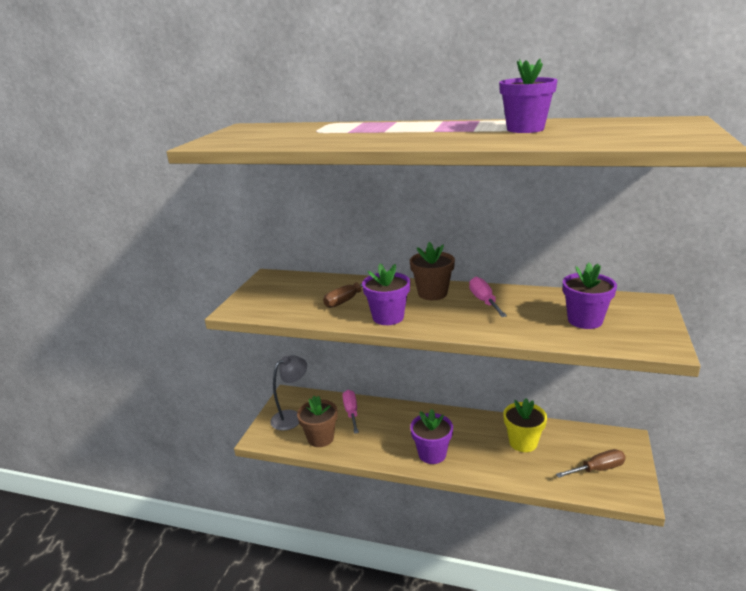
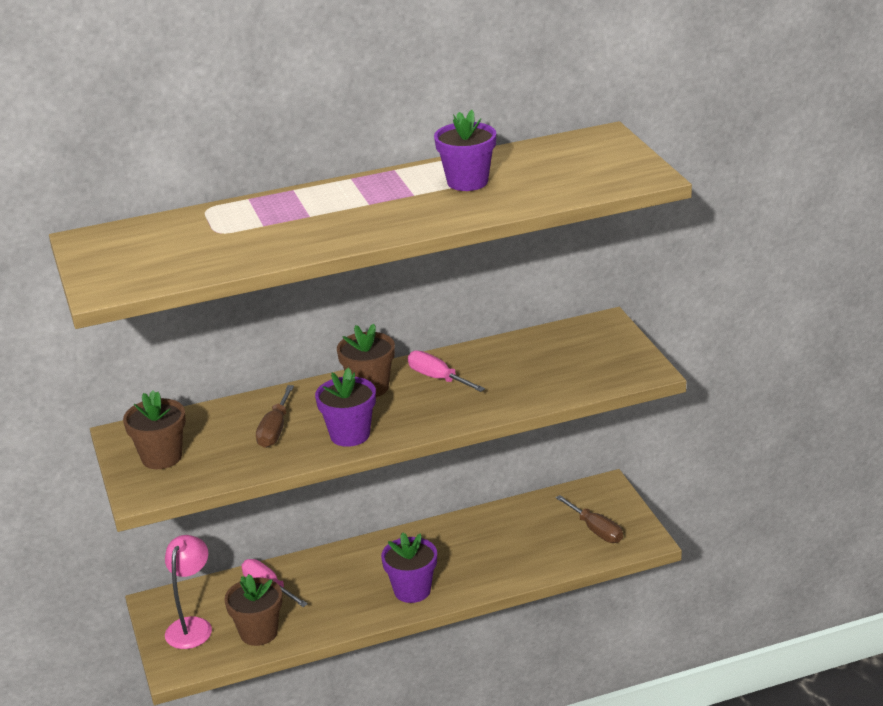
camera: 35 degrees left, 5 degrees up
grey lamp [270,355,307,431] -> pink lamp [165,535,212,649]
yellow flower pot [503,398,547,452] -> none
brown screwdriver [556,449,626,478] -> brown screwdriver turned 105 degrees clockwise [556,495,623,543]
purple flower pot [563,263,617,329] -> none
none -> brown flower pot [123,390,186,469]

